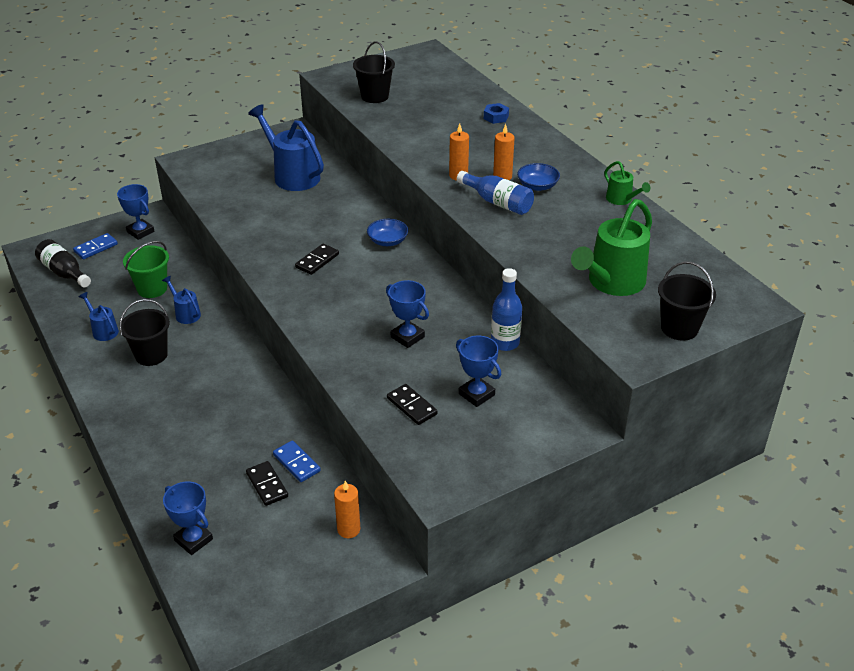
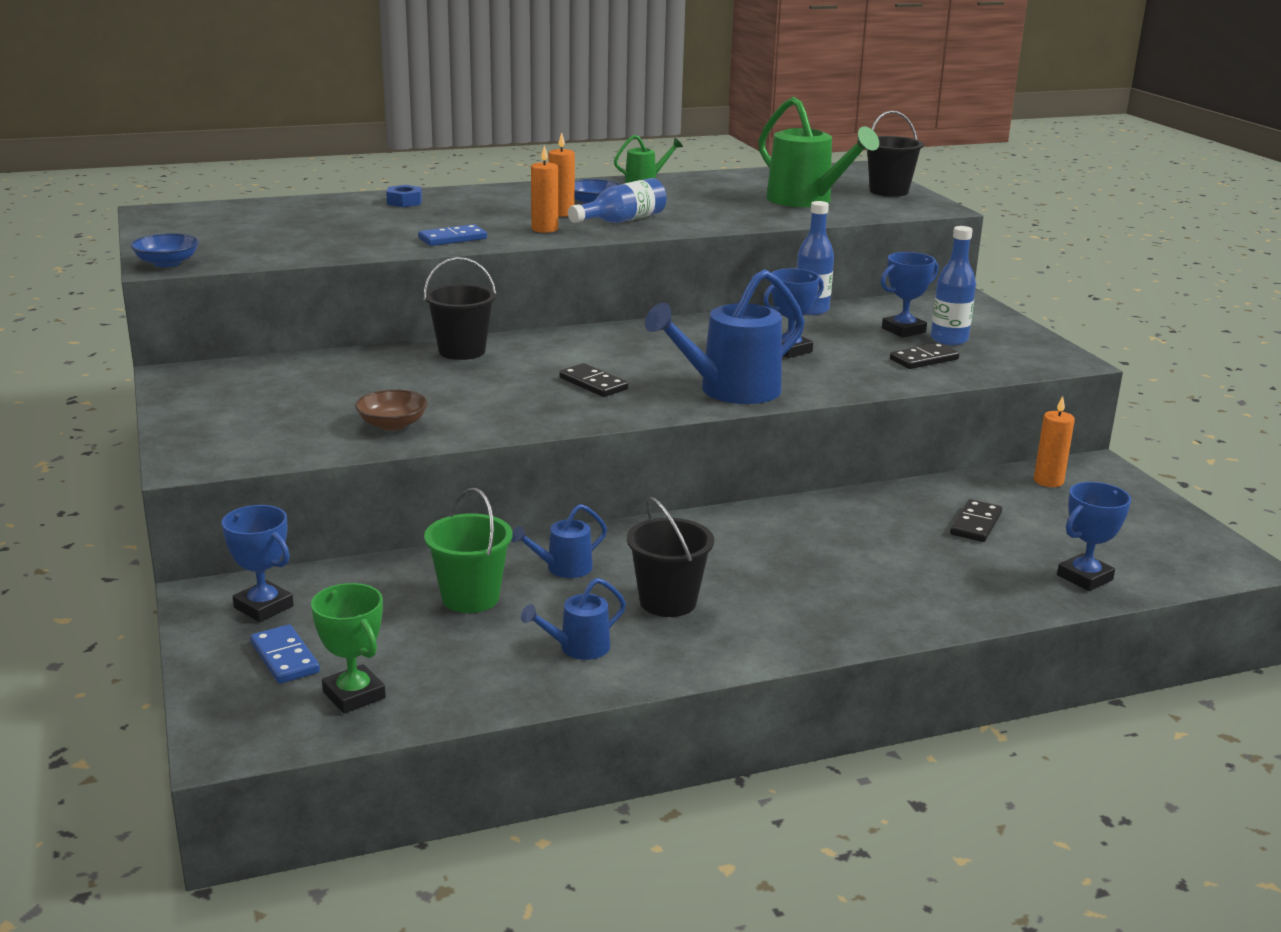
camera: 80 degrees left, 15 degrees down
black bottle [35,239,91,287] -> green trophy [311,583,386,714]
blue trophy [117,184,155,240] -> blue trophy turned 75 degrees clockwise [222,505,294,622]
black domino [246,461,288,506] -> black domino turned 45 degrees counterclockwise [950,499,1002,542]
blue watering can [248,104,324,191] -> blue watering can moved to [645,269,805,404]
blue domino [273,440,321,482] -> blue domino moved to [418,224,487,246]
black bucket [353,41,395,103] -> black bucket moved to [424,257,496,360]
blue bowl [367,219,408,246] -> blue bowl moved to [131,233,199,267]
none -> brown bowl [355,389,428,431]
none -> blue bottle [931,226,976,345]

